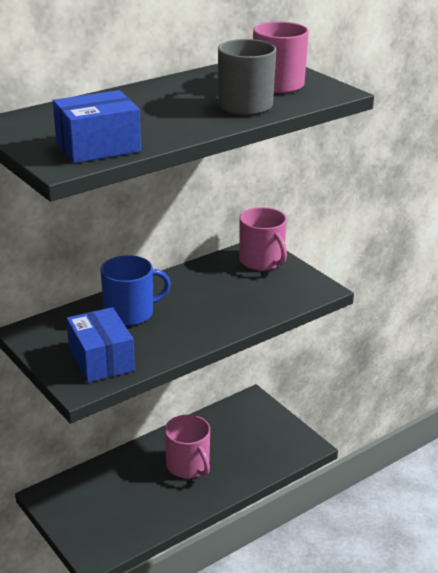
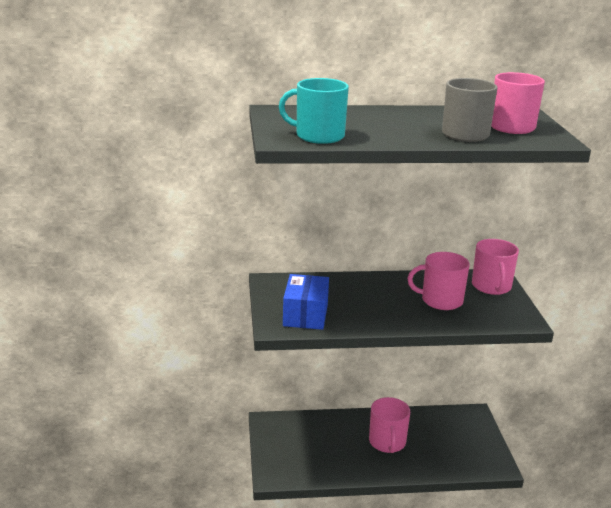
camera: 30 degrees right, 5 degrees down
blue box [53,90,141,163] -> turquoise mug [279,78,349,144]
blue mug [100,255,171,326] -> none
none -> pink mug [408,252,470,310]

